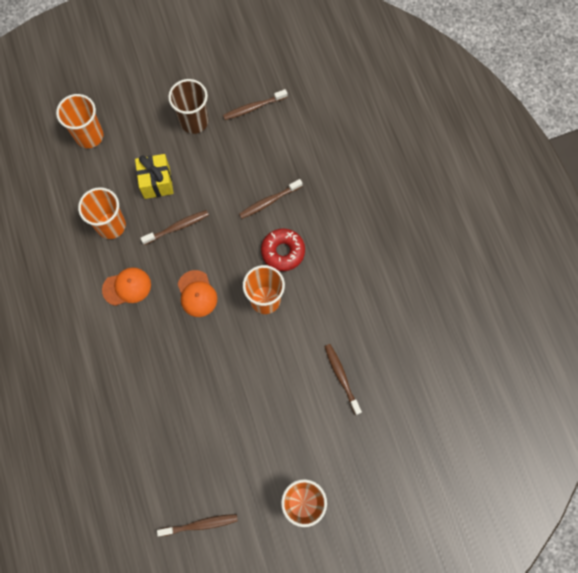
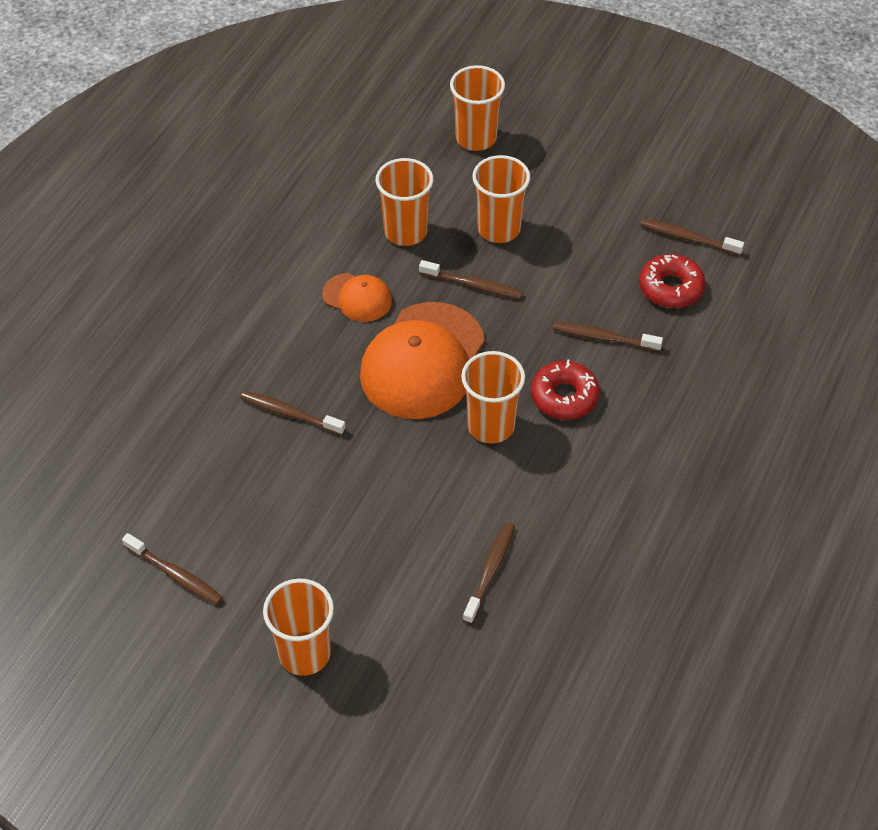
camera: 45 degrees right, 20 degrees down
yellow gift [135,154,174,199] -> orange cup [472,155,530,243]
brown cup [168,79,208,134] -> none
orange cap [178,270,217,317] -> orange cap [360,302,485,419], size x1.99
none -> brown toothbrush [241,391,346,435]
none -> red donut [639,254,705,308]

